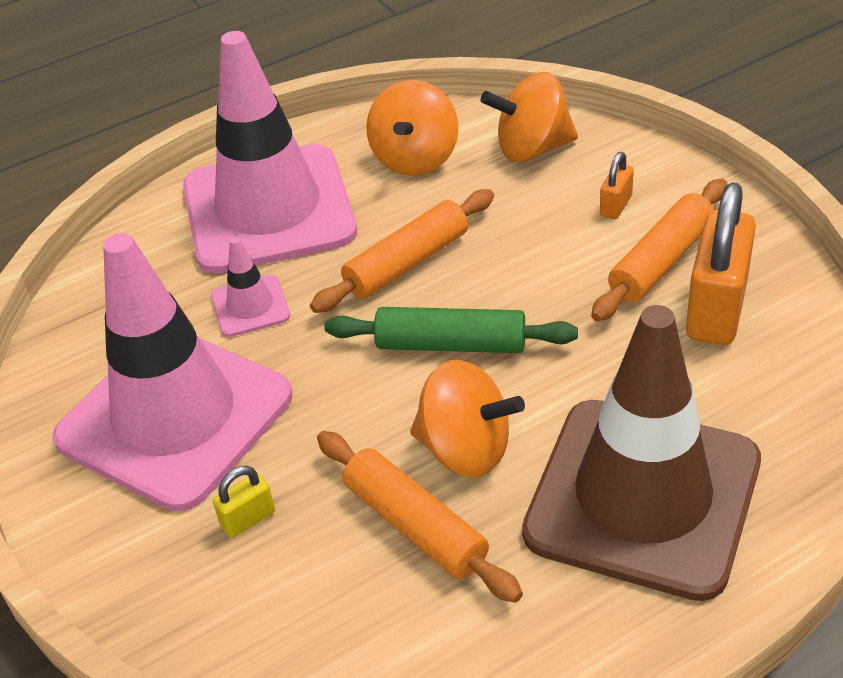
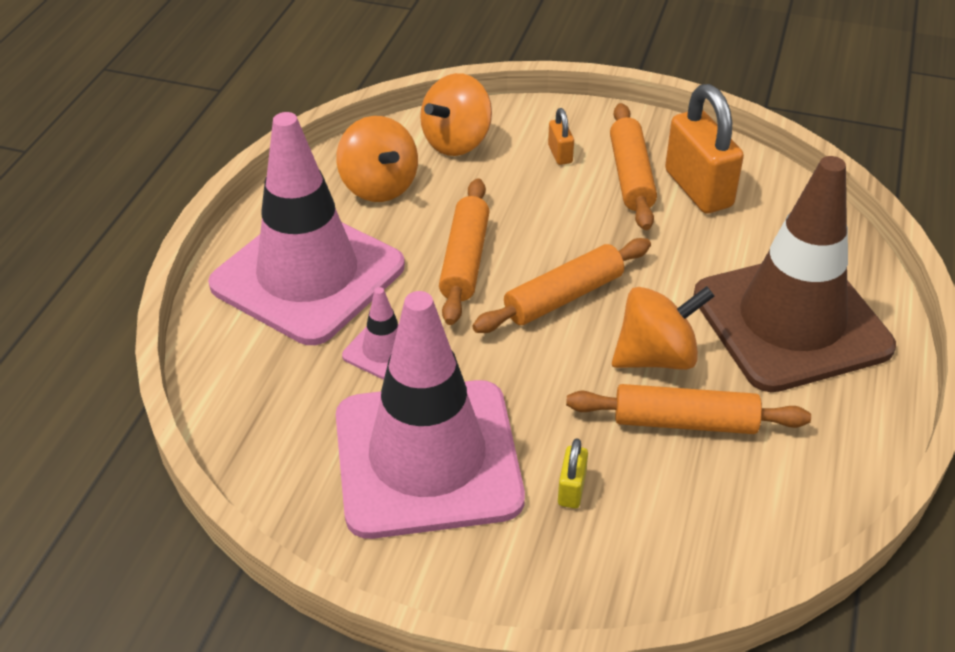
camera: 45 degrees left, 0 degrees up
green rolling pin [324,307,578,353] -> orange rolling pin [472,238,651,333]

